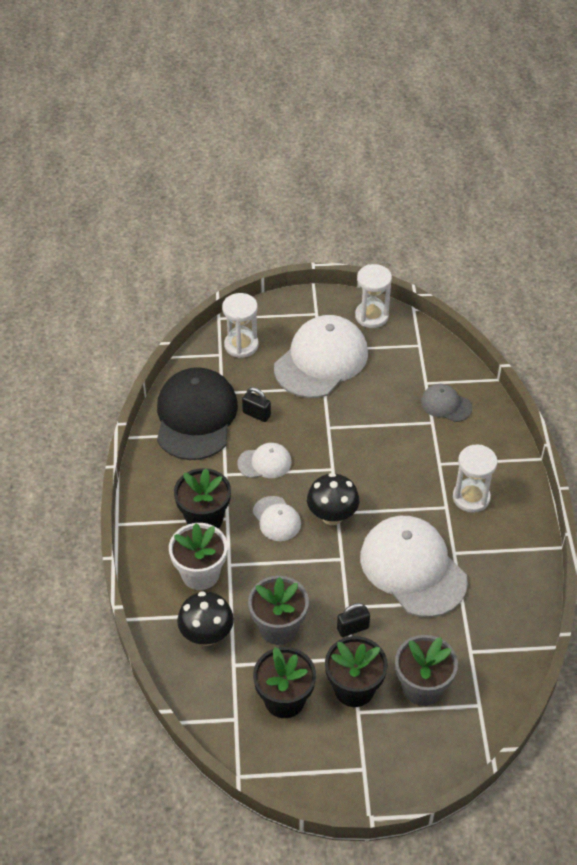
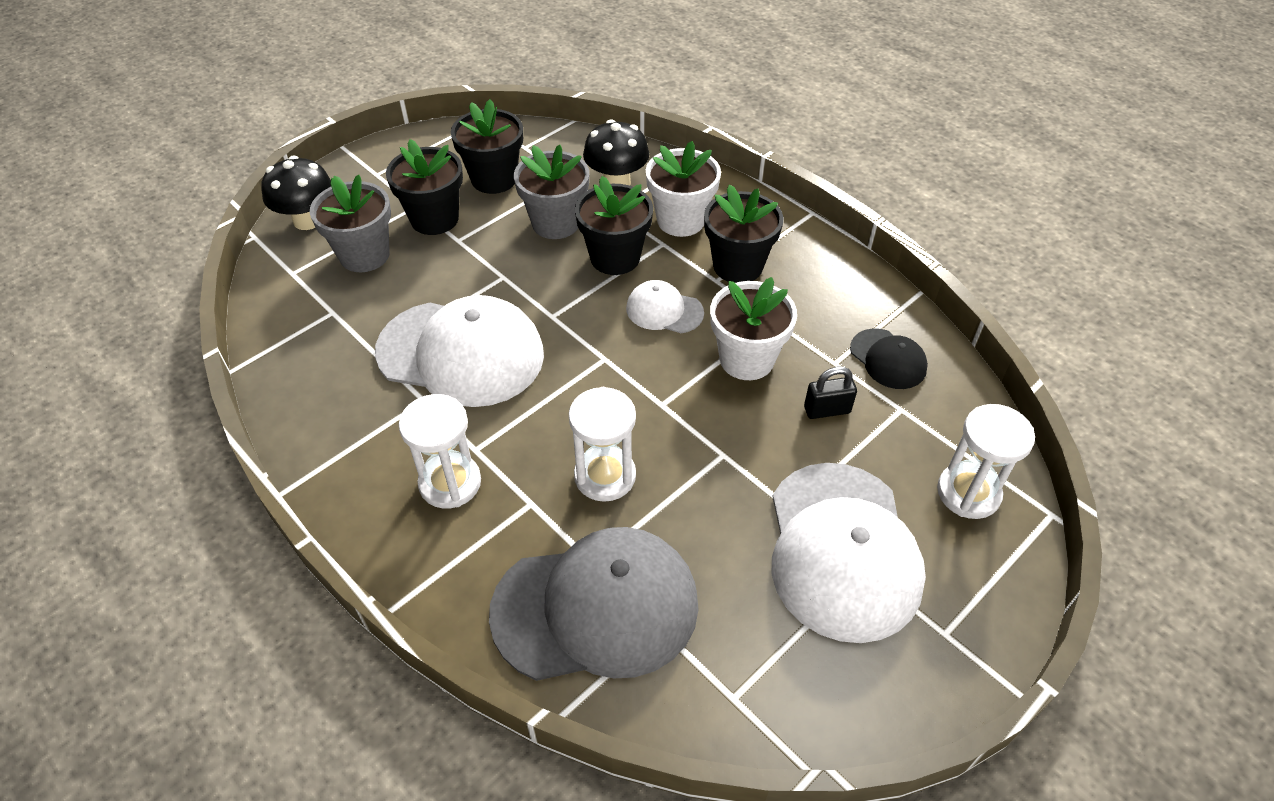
camera: 140 degrees right, 0 degrees up
black cap [157,367,238,460] -> black cap [850,328,928,389], size x0.48
white cap [238,443,292,478] -> white flower pot [710,277,797,380]
black mushroom [307,473,359,525] -> black mushroom moved to [261,156,331,230]
black padlock [337,603,370,637] -> none
white hourglass [355,264,392,328] -> white hourglass moved to [569,387,636,502]
grey cap [421,384,472,422] -> grey cap [489,527,699,681], size x2.07
none -> black flower pot [575,176,653,275]

